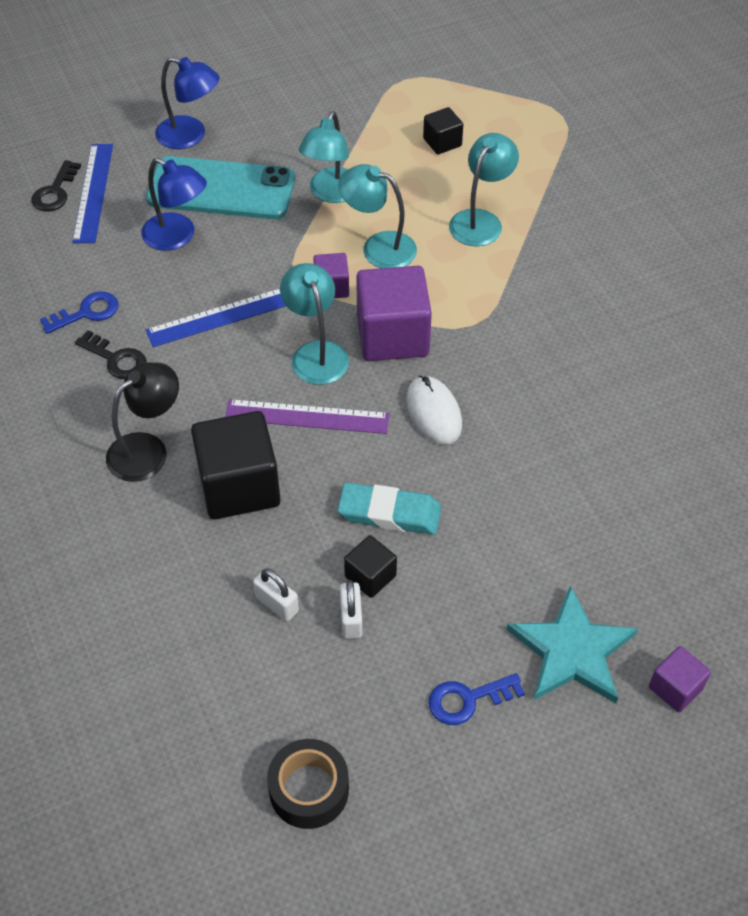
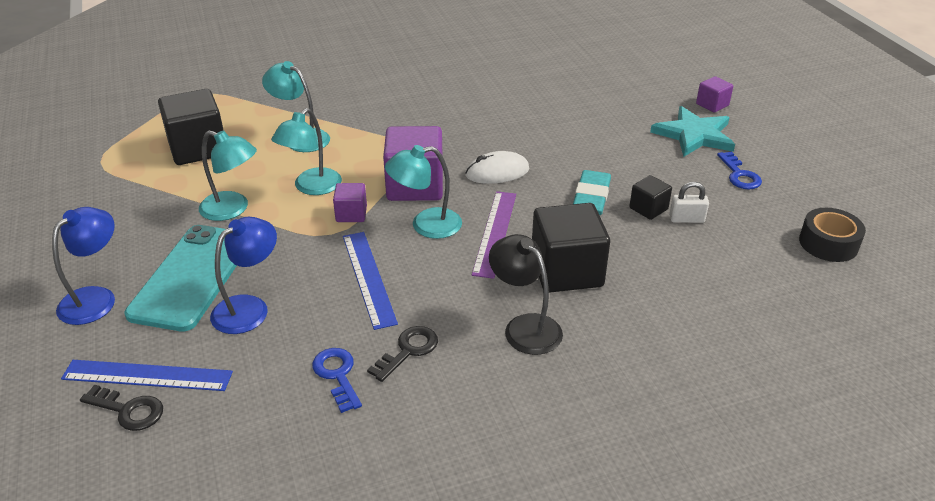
camera: 85 degrees left, 15 degrees down
white padlock [253,568,299,621] -> none
black cube [423,107,463,154] -> black cube [158,89,223,165], size x1.97

